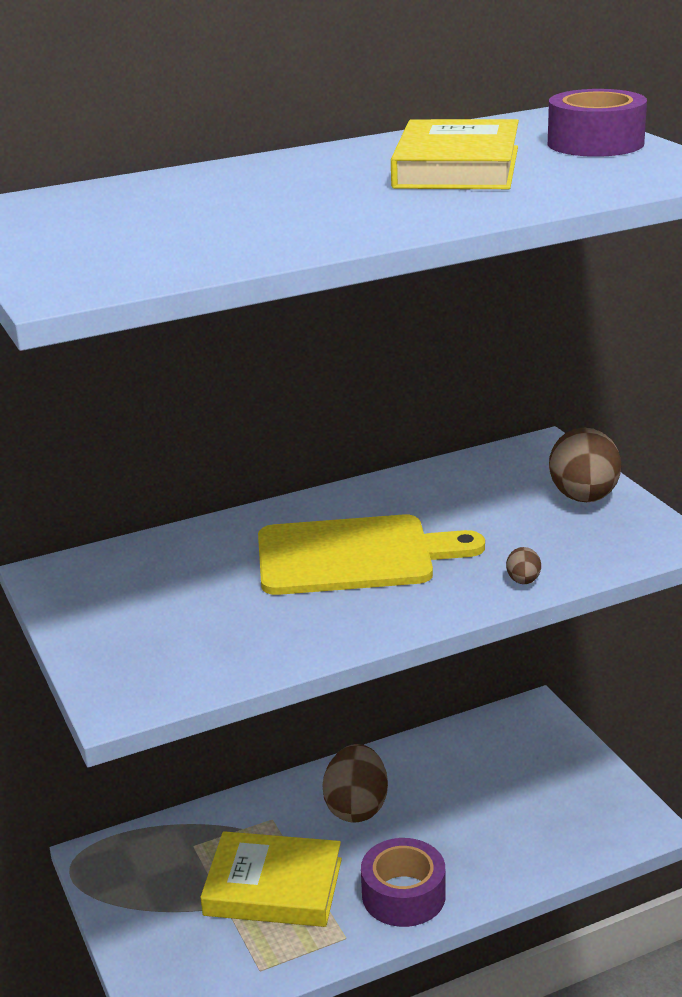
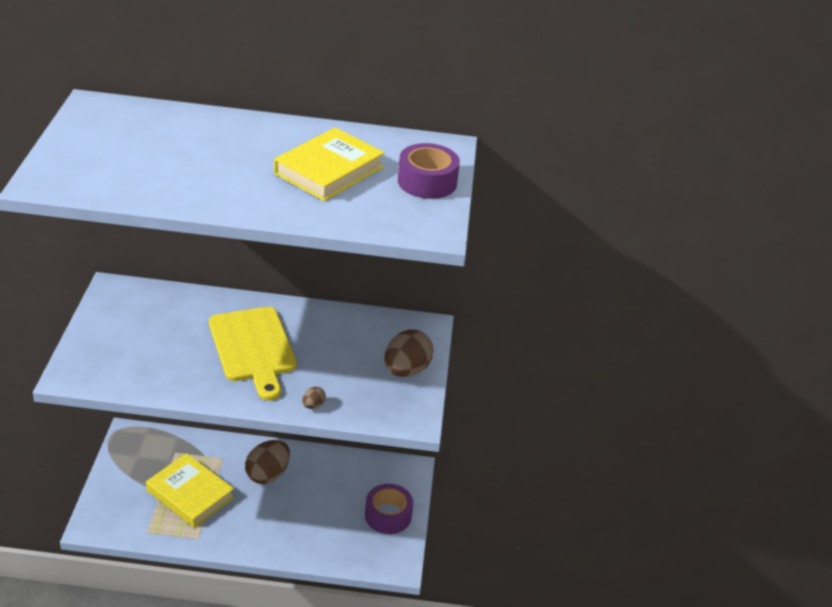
camera: 25 degrees right, 10 degrees up
yellow cutting board [258,514,485,595] -> yellow cutting board turned 45 degrees clockwise [209,307,297,401]
purple tape [361,838,446,927] -> purple tape moved to [365,484,413,534]

